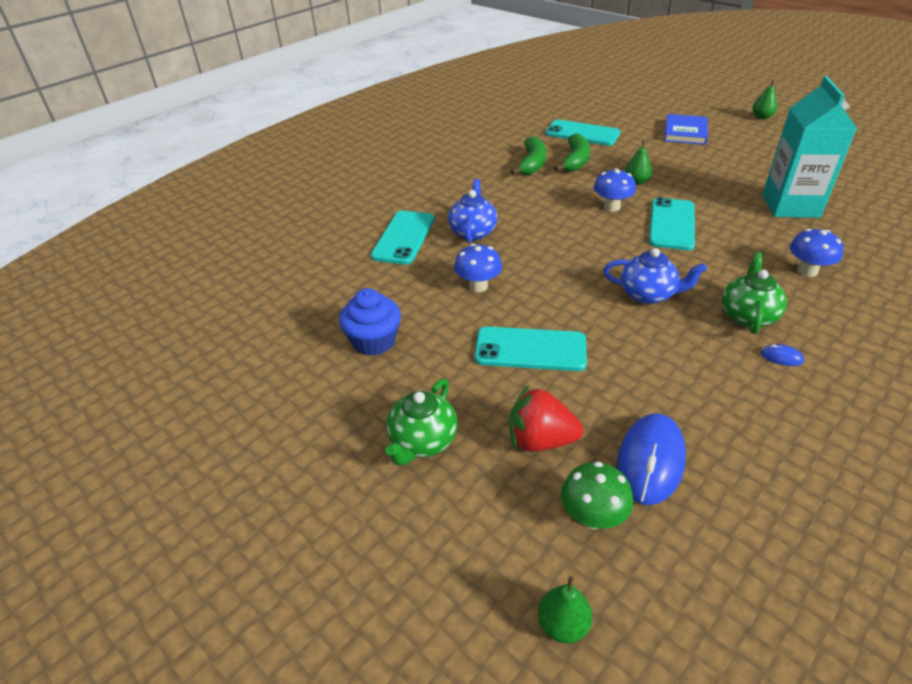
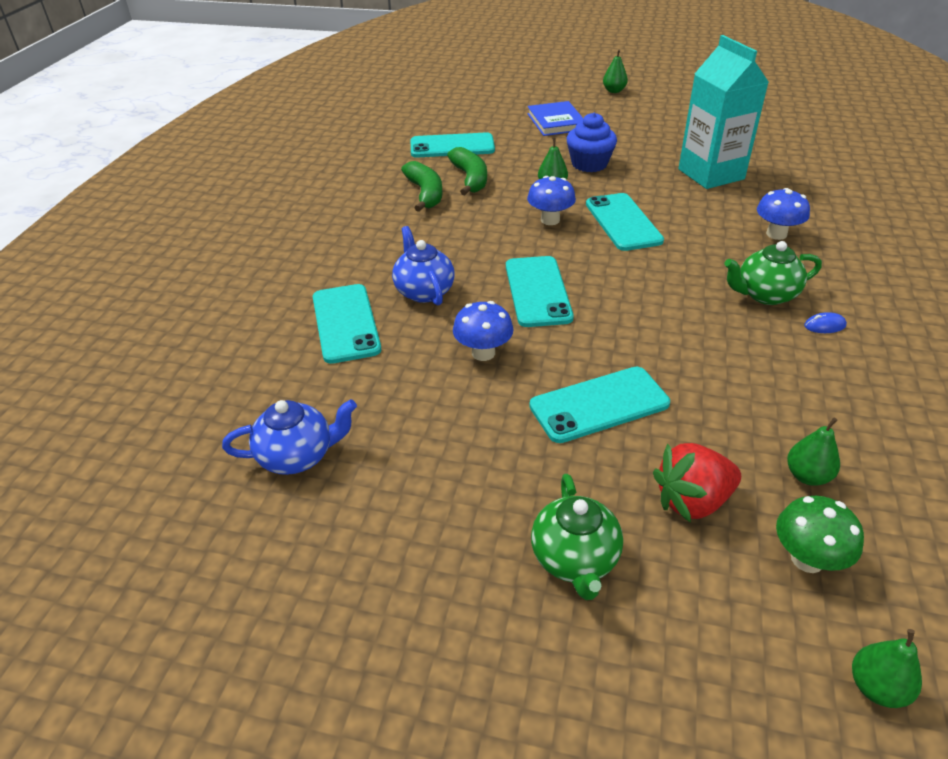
camera: 30 degrees left, 0 degrees up
blue cupcake [339,288,401,356] -> blue cupcake moved to [567,113,617,172]
blue teapot [603,248,707,304] -> blue teapot moved to [222,399,357,475]
blue mouse [617,413,686,505] -> green pear [787,417,840,486]
green teapot [722,252,787,334] -> green teapot turned 90 degrees counterclockwise [724,241,822,305]
none -> turquoise phone [506,256,574,327]

